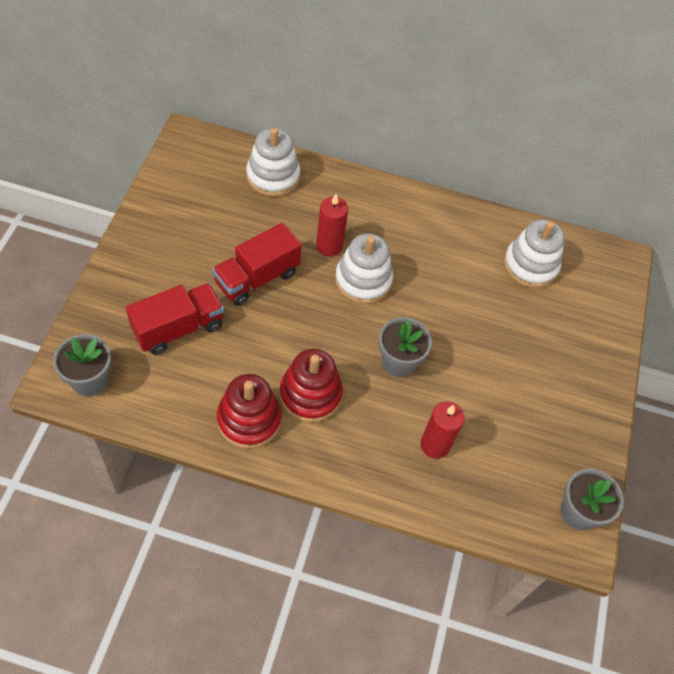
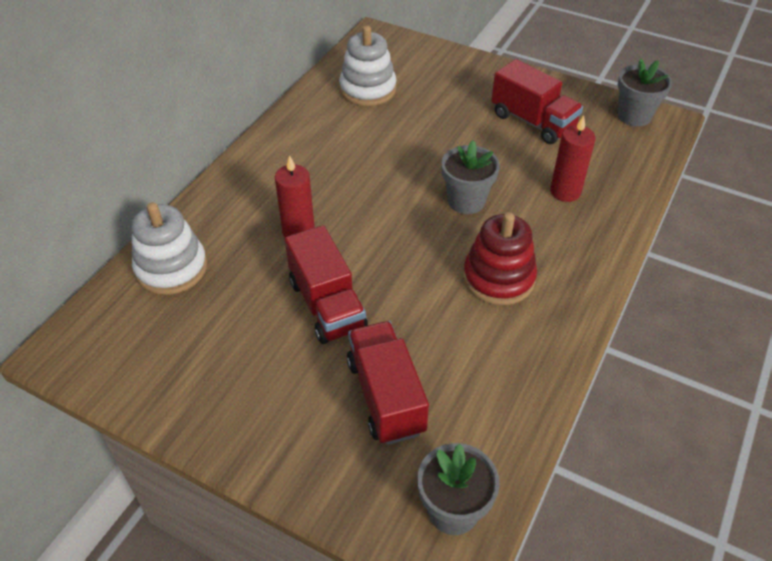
camera: 70 degrees left, 10 degrees down
red stacking toy [217,374,282,449] -> none
white stacking toy [335,233,393,304] -> none
none -> red truck [491,59,583,144]

